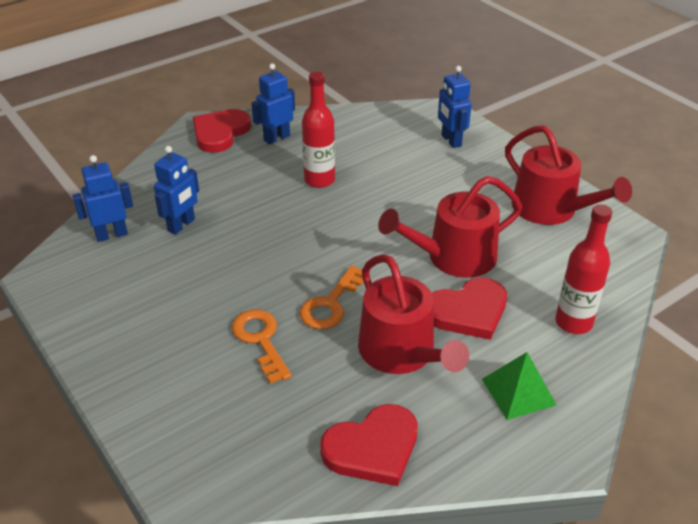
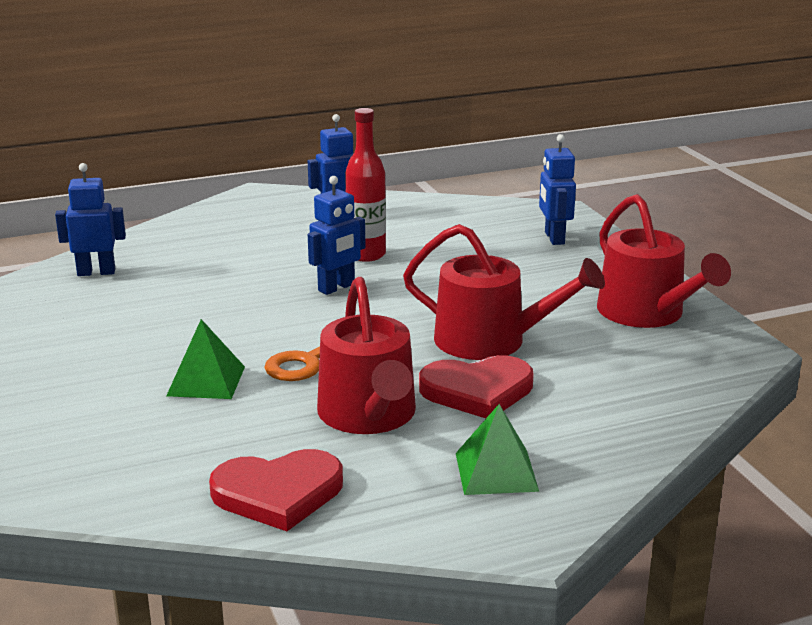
camera: 15 degrees right, 15 degrees down
blue robot [154,146,199,235] -> blue robot moved to [308,176,366,295]
red heart [193,109,251,153] -> none
orange key [232,309,292,384] -> green pyramid [166,319,245,399]
red watering can [378,176,522,278] -> red watering can turned 150 degrees counterclockwise [403,224,605,360]
red bottle [555,204,612,334] -> none

